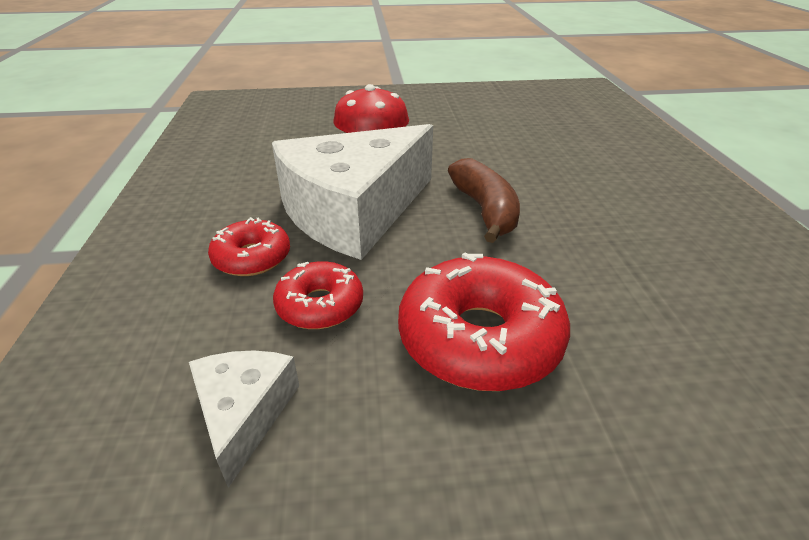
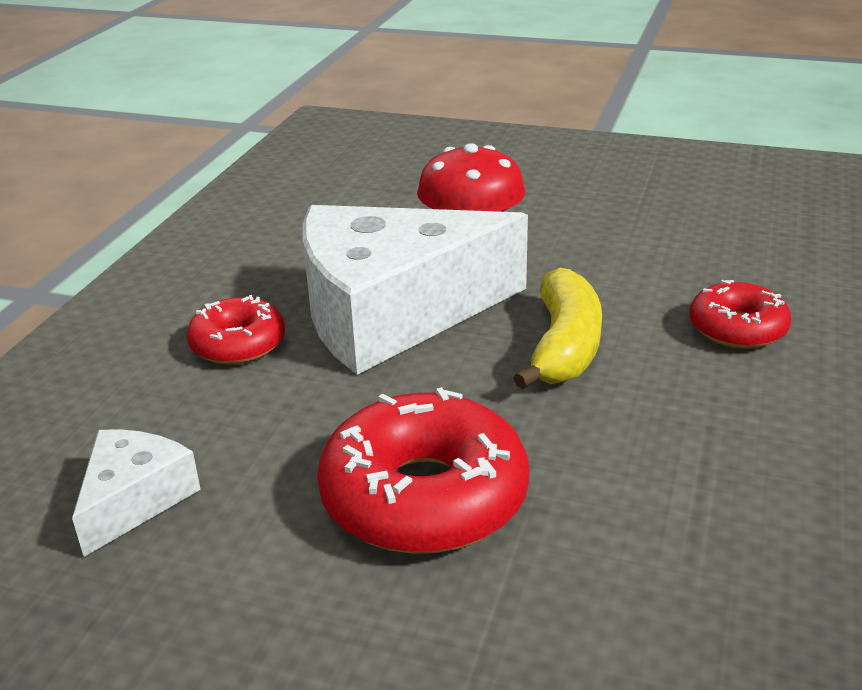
camera: 25 degrees right, 5 degrees down
red donut [273,261,363,329] -> red donut moved to [690,280,791,349]
brown banana [448,158,520,243] -> yellow banana [514,268,602,389]

